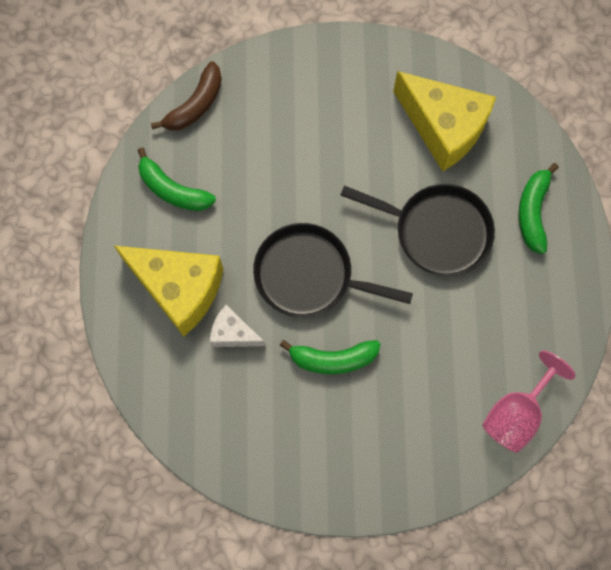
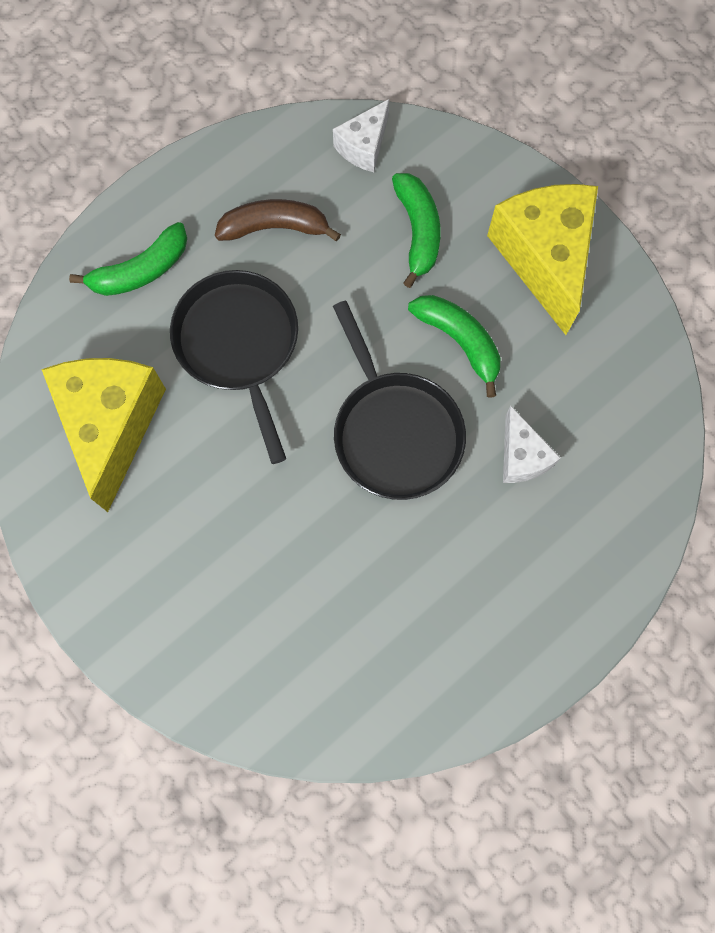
camera: 130 degrees left, 0 degrees up
yellow cheese [114,246,223,336] -> yellow cheese moved to [487,184,598,335]
green banana [138,148,216,211] -> green banana moved to [392,173,440,288]
brown banana [151,61,222,131] -> brown banana moved to [215,199,341,241]
pink goblet [482,350,576,452] -> white cheese [333,99,389,172]

